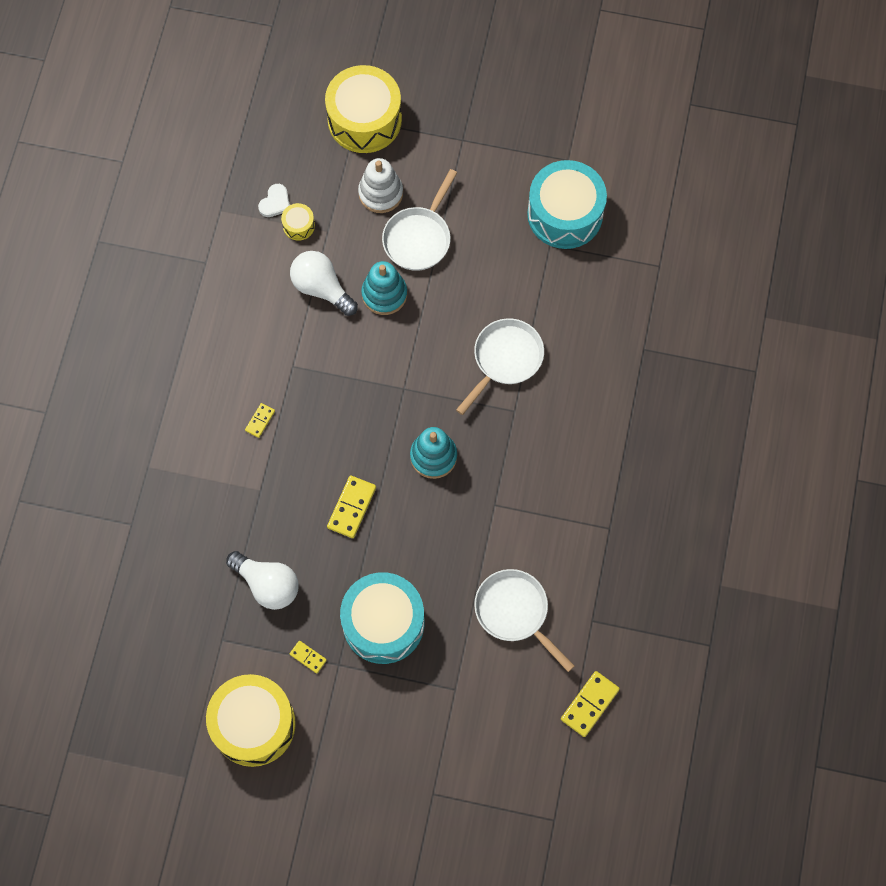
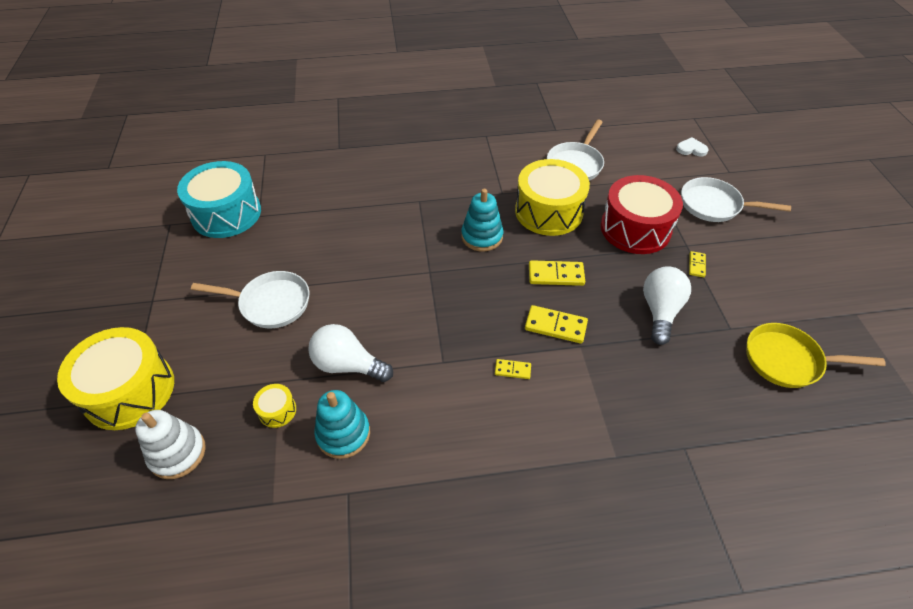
camera: 110 degrees left, 20 degrees down
yellow drum [206,674,296,767] -> yellow drum moved to [515,159,590,236]
white heart [258,184,290,217] -> white heart moved to [676,137,709,157]
white light bulb [290,251,358,316] -> white light bulb turned 90 degrees clockwise [308,324,393,382]
turquoise drum [340,572,425,664] -> red drum [601,175,683,254]
white stacking toy [358,158,403,213] -> white stacking toy moved to [135,410,206,479]
turquoise stacking toy [361,261,407,315] -> turquoise stacking toy moved to [314,390,370,459]
white pan [456,318,544,415] -> white pan moved to [681,177,791,222]
yellow domino [561,671,620,737] -> yellow domino moved to [525,305,588,344]
none -> yellow pan [746,323,886,388]

